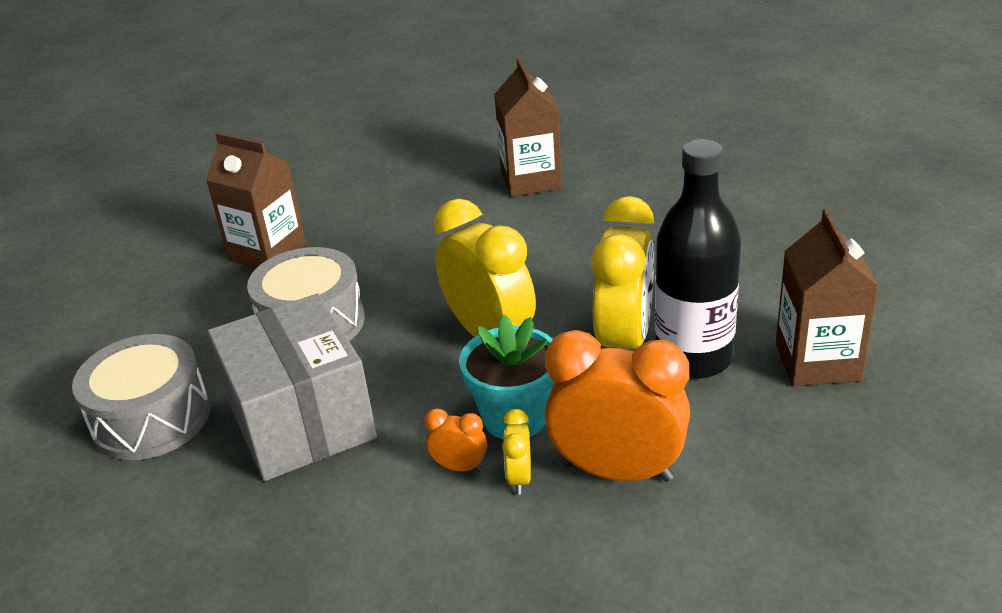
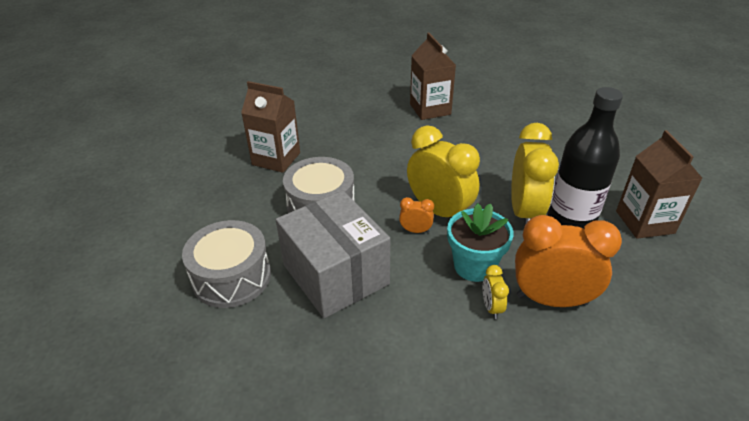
camera: 10 degrees left, 5 degrees up
orange clock [424,408,487,472] -> orange clock moved to [399,197,434,233]

